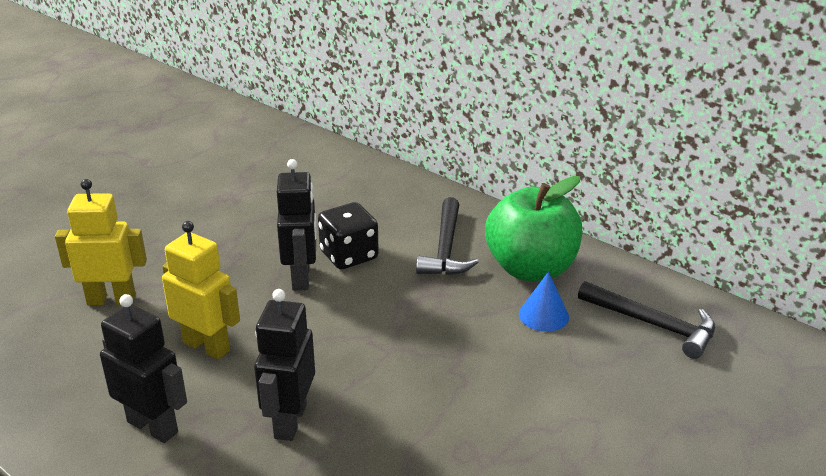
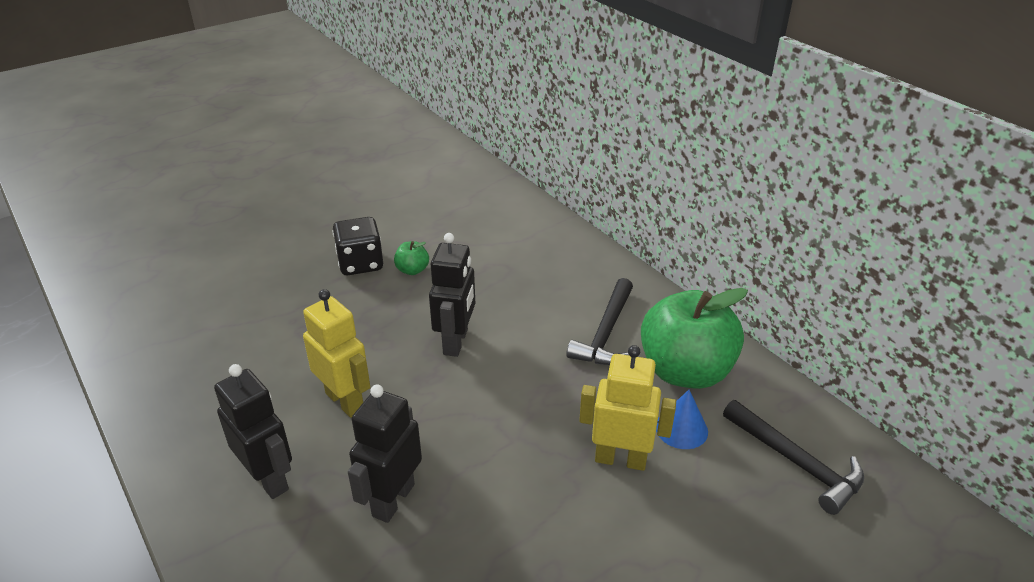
camera: 15 degrees right, 5 degrees up
yellow robot [55,179,147,305] -> yellow robot moved to [579,345,676,471]
black dice [318,202,379,269] -> black dice moved to [333,217,383,275]
none -> green apple [394,241,429,275]

